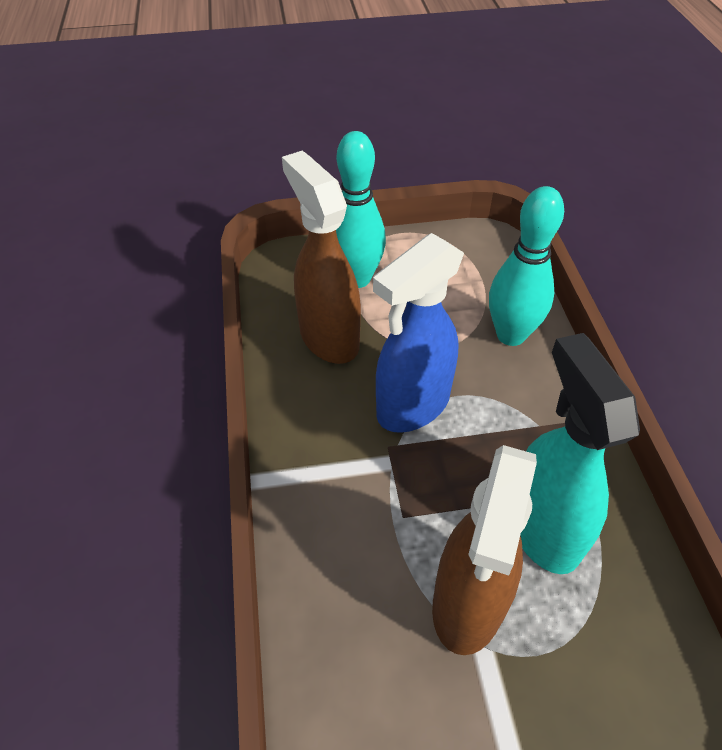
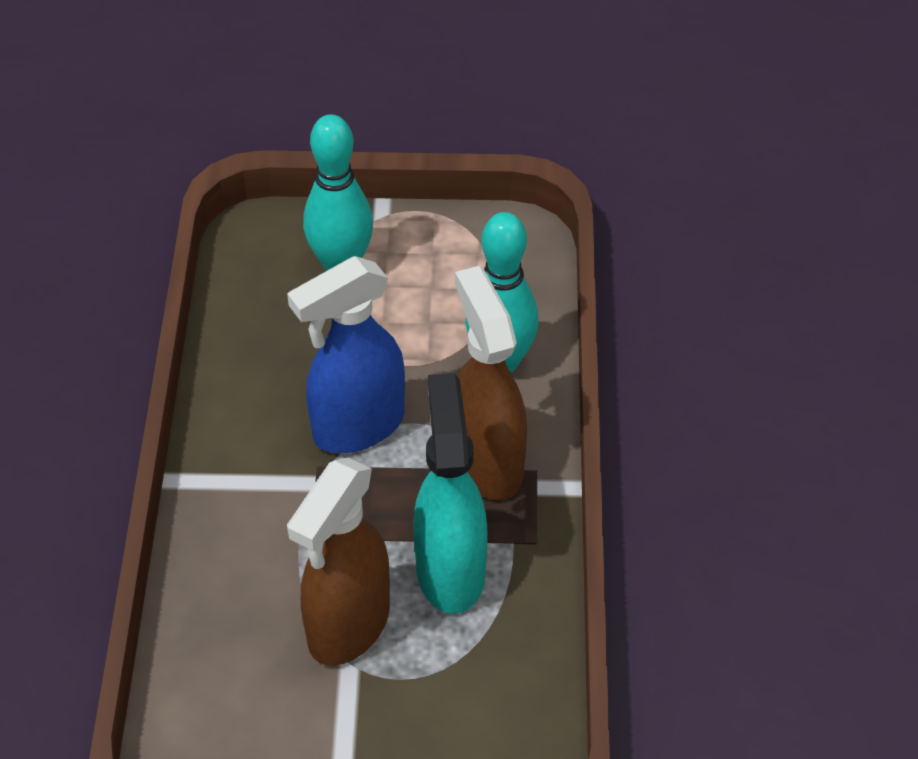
camera: 10 degrees right, 0 degrees up
brown spray bottle [282,151,361,364] -> brown spray bottle moved to [455,266,527,500]

